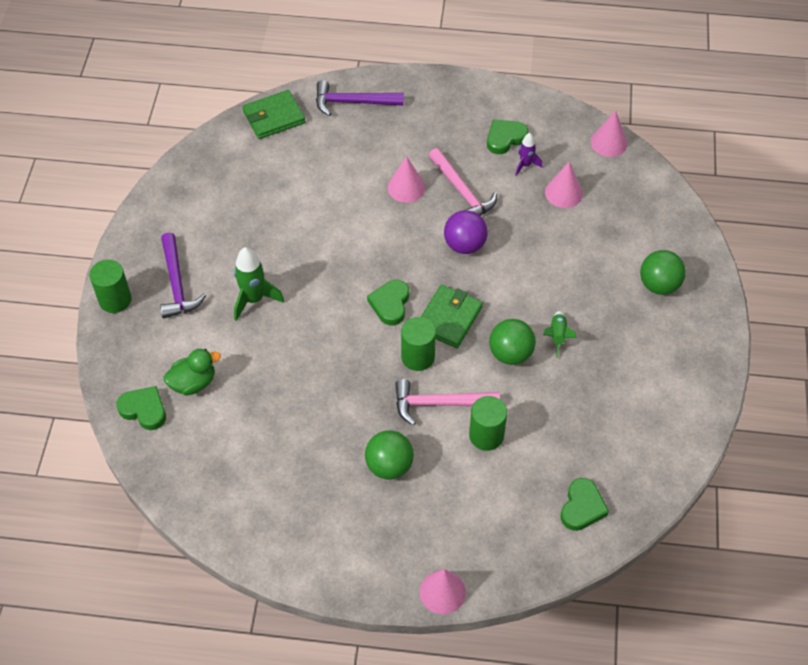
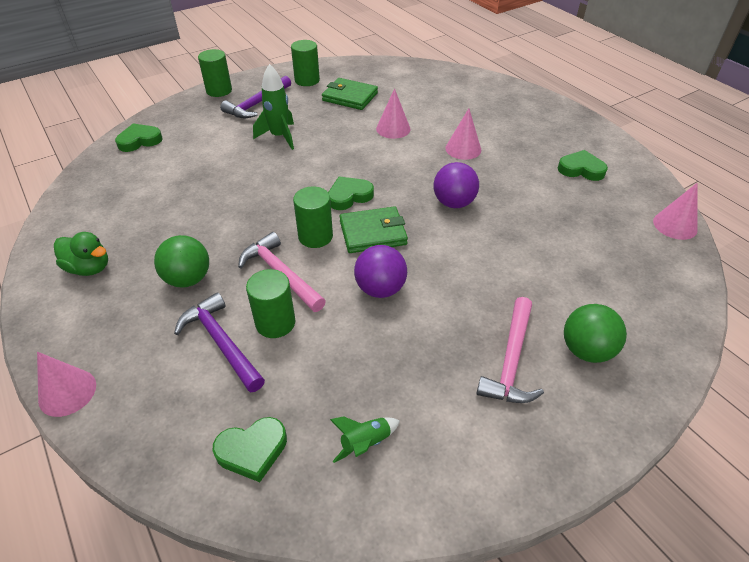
camera: 50 degrees right, 10 degrees down
green heart [116,386,166,430] -> green heart turned 105 degrees counterclockwise [115,123,162,152]
green duck [164,349,221,395] -> green duck moved to [54,232,108,276]
green wallet [242,90,306,139] -> green wallet moved to [322,78,378,110]
purple hammer [316,80,404,116] -> purple hammer moved to [174,292,265,393]
pink hammer [429,148,497,216] -> pink hammer moved to [476,297,544,403]
green ball [489,319,536,365] -> purple ball [354,245,407,298]
purple rocket [515,133,542,176] -> none
green rocket [543,311,577,358] -> green rocket moved to [330,416,400,463]
pink cone [545,162,583,208] -> pink cone moved to [376,88,411,139]
none -> green cylinder [291,40,320,86]

